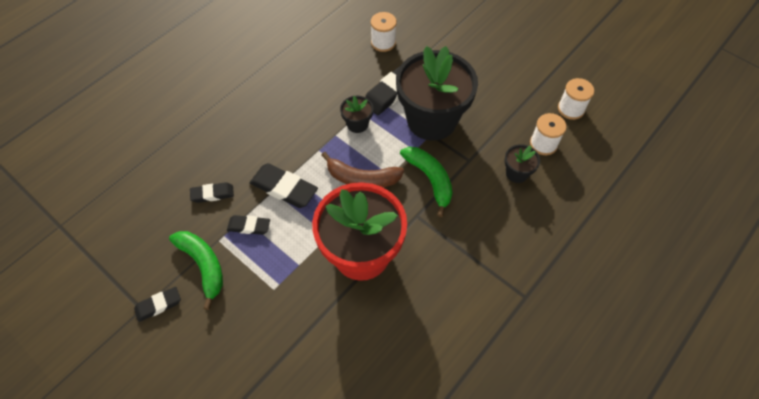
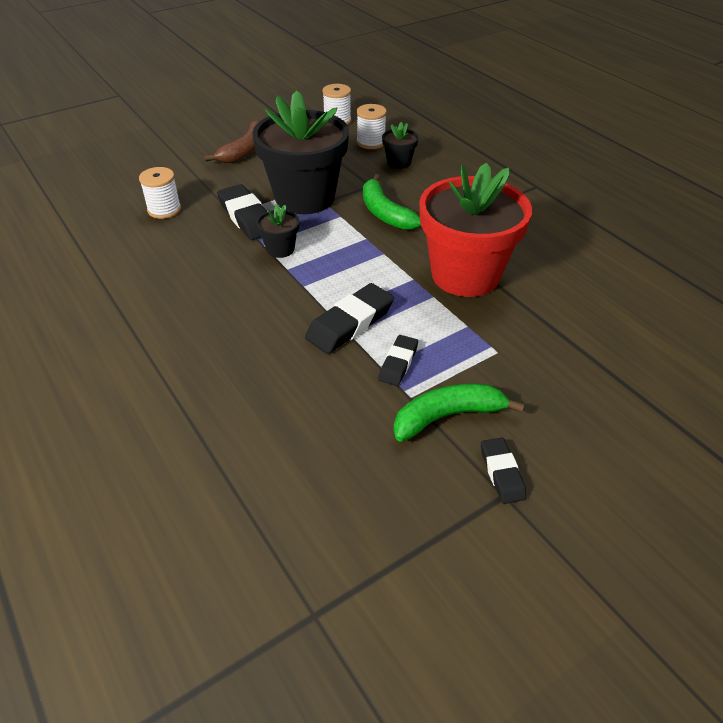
camera: 75 degrees left, 15 degrees down
black eraser [190,182,234,203] -> none
brown banana [321,152,404,187] -> brown banana moved to [204,120,260,163]
green banana [400,147,452,217] -> green banana turned 105 degrees counterclockwise [363,174,421,230]

